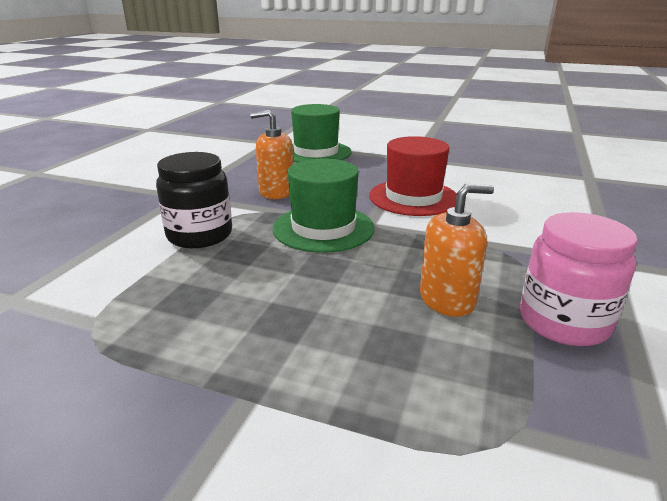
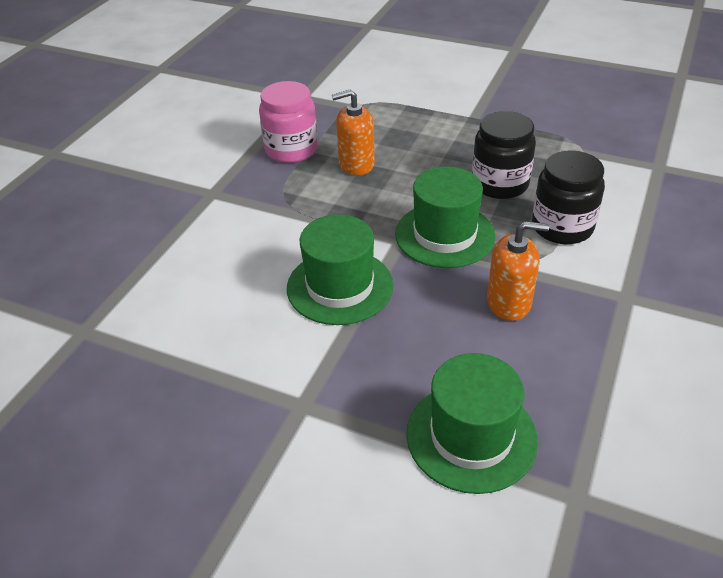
camera: 175 degrees left, 15 degrees up
red hat [369,136,457,216] -> green hat [287,215,394,325]
none -> black jar [472,111,536,199]

